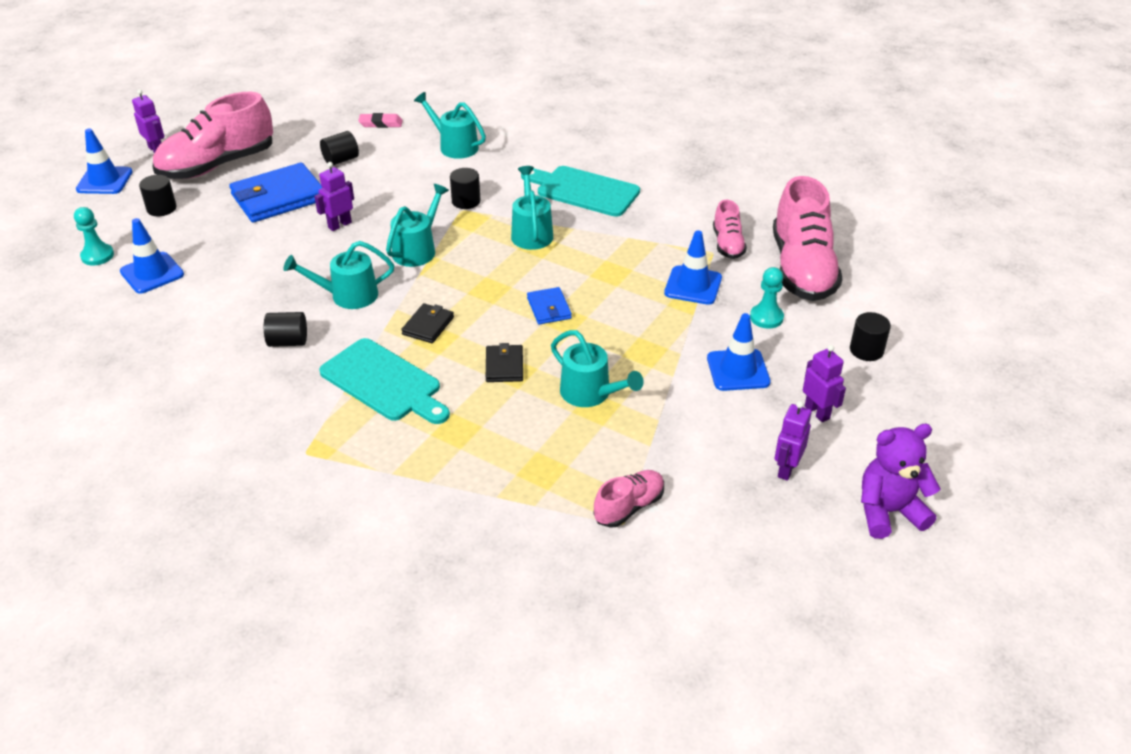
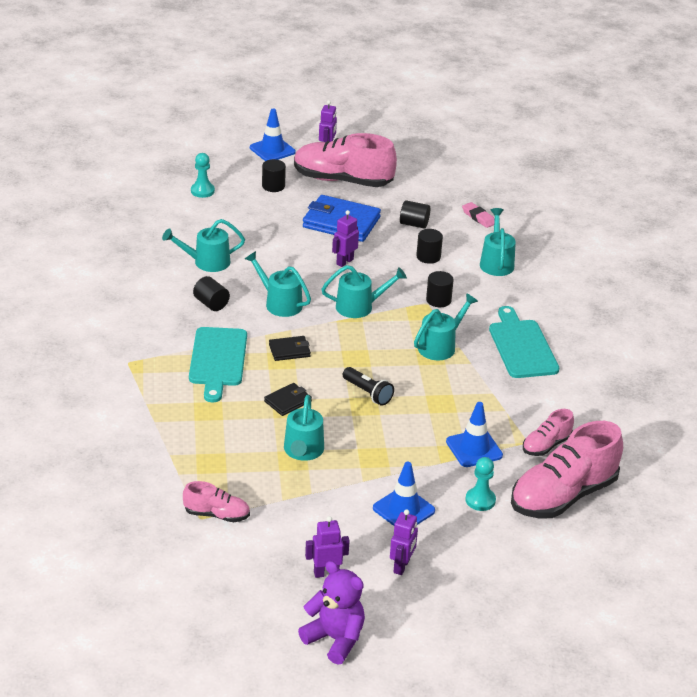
camera: 50 degrees right, 5 degrees down
blue traffic cone [120,218,184,294] -> none
purple robot [314,162,354,231] -> purple robot turned 60 degrees counterclockwise [332,210,359,267]
blue wallet [527,287,572,324] -> black flashlight [343,367,394,406]
black cylinder [850,312,891,361] -> black cylinder moved to [416,229,443,264]
none -> turquoise watering can [162,219,245,272]

